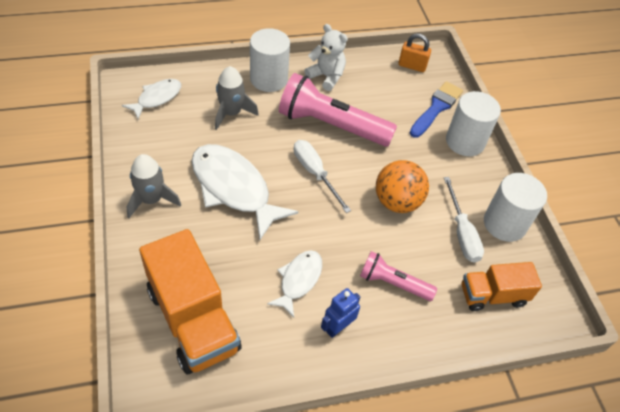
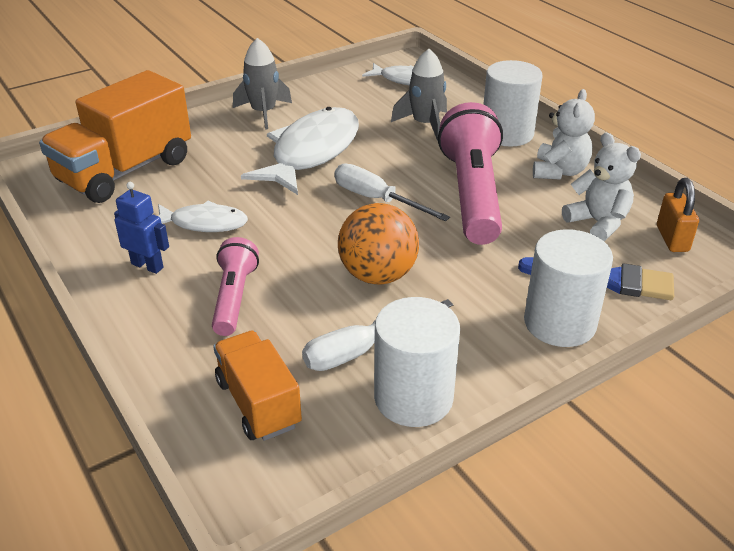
camera: 75 degrees right, 15 degrees down
white screwdriver [294,140,351,213] -> white screwdriver turned 90 degrees counterclockwise [335,163,450,221]
none -> white teddy bear [562,132,641,242]

